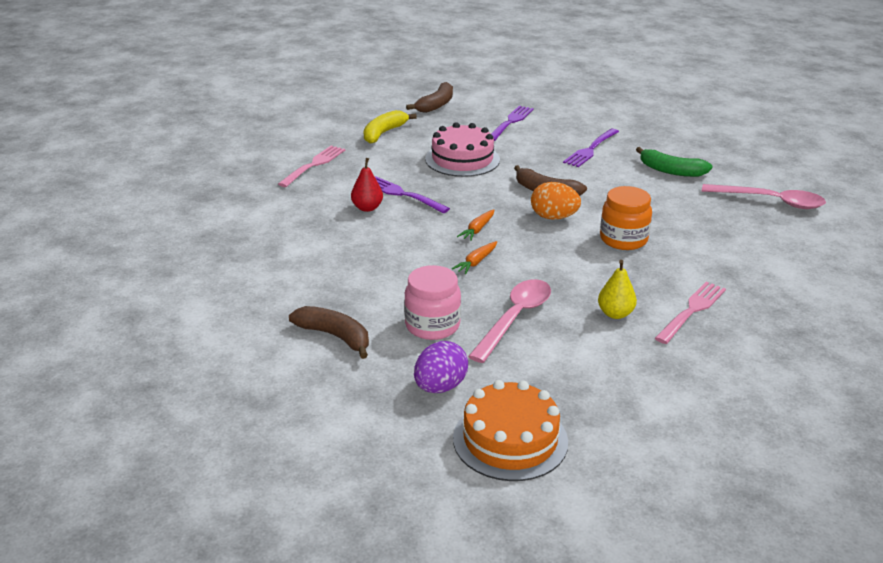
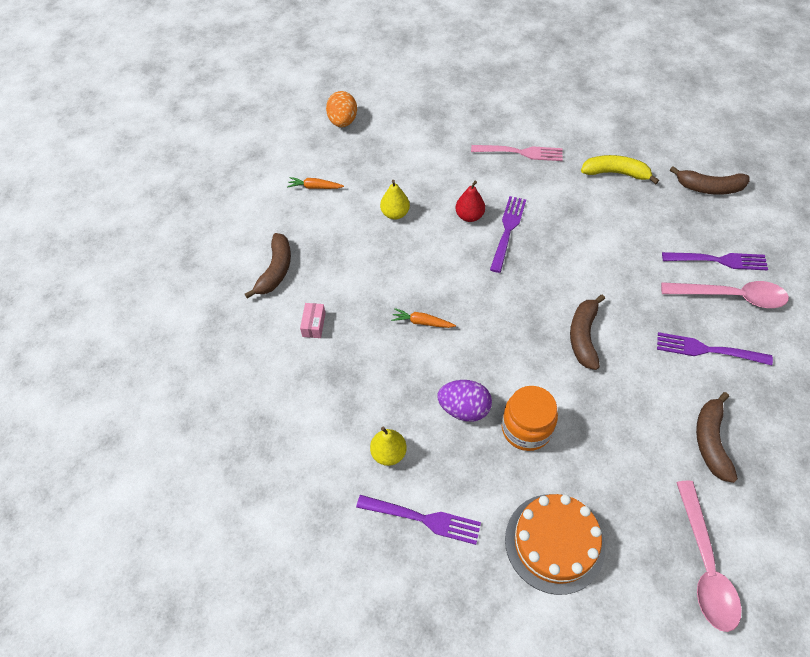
camera: 70 degrees right, 25 degrees up
pink jar [404,265,461,340] -> pink box [300,303,326,338]
purple egg [414,341,468,393] -> purple egg moved to [438,380,492,422]
pink cake [425,122,500,177] -> none
orange cake [453,380,568,481] -> orange cake moved to [505,494,605,595]
orange carrot [457,209,494,241] -> orange carrot moved to [287,177,344,189]
pink spoon [468,279,551,363] -> pink spoon moved to [661,281,789,308]
orange egg [531,182,581,220] -> orange egg moved to [326,91,357,127]
green banana [636,147,713,177] -> brown banana [696,392,738,483]
pink fork [655,282,726,344] -> purple fork [356,495,481,545]
none -> yellow pear [380,180,410,220]

